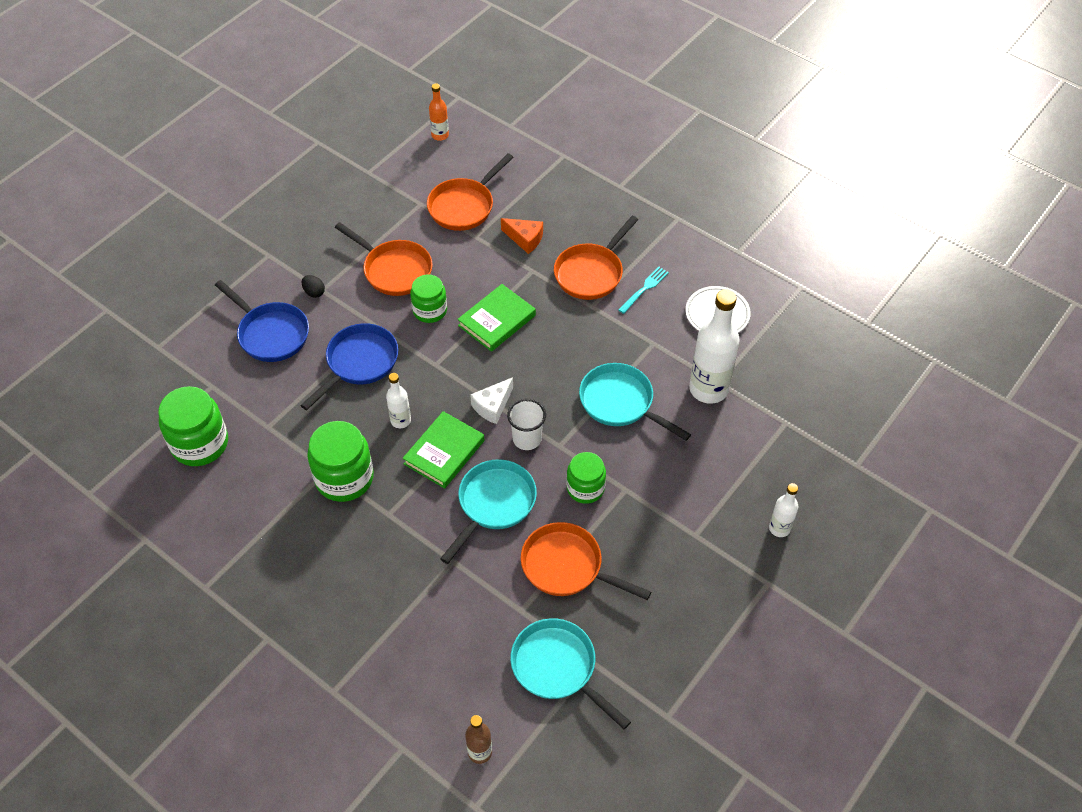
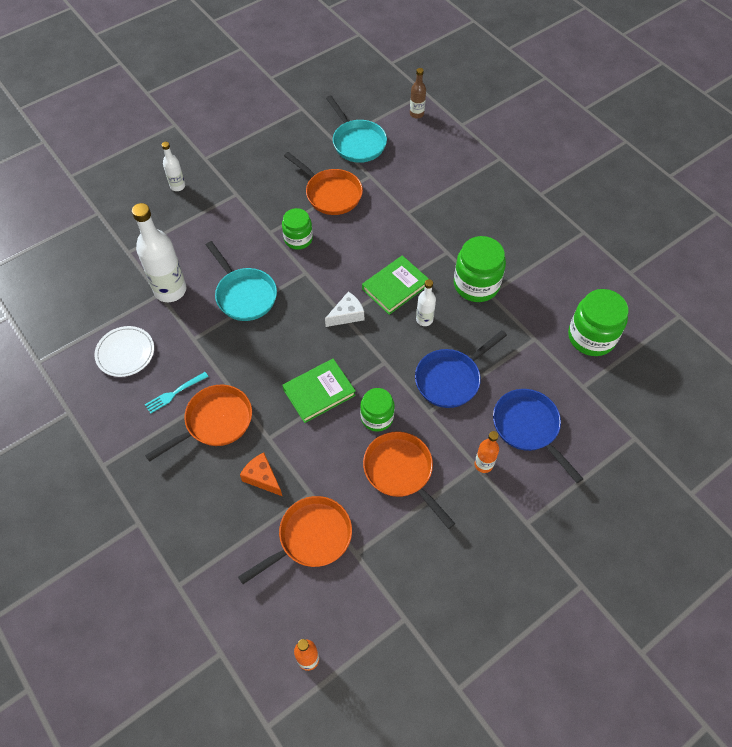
camera: 165 degrees left, 5 degrees up
black egg [302,275,325,298] -> orange bottle [475,431,499,473]
turquoise pan [440,459,537,564] -> none
white cup [507,399,546,450] -> none

